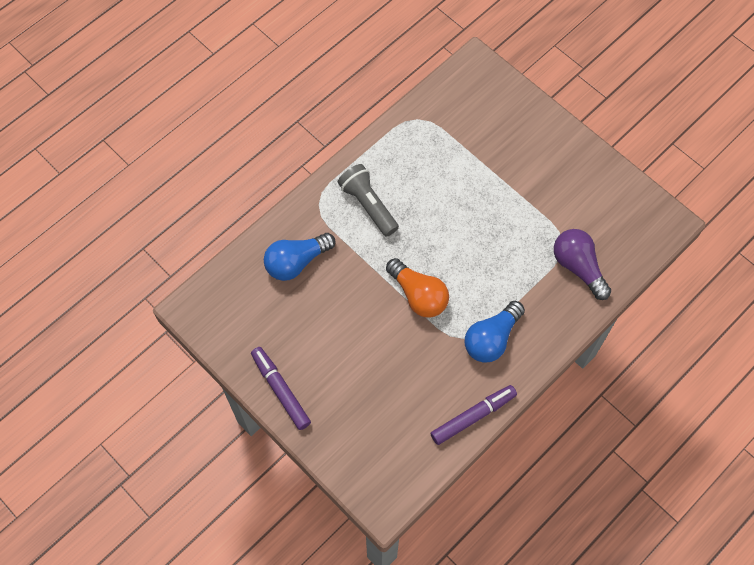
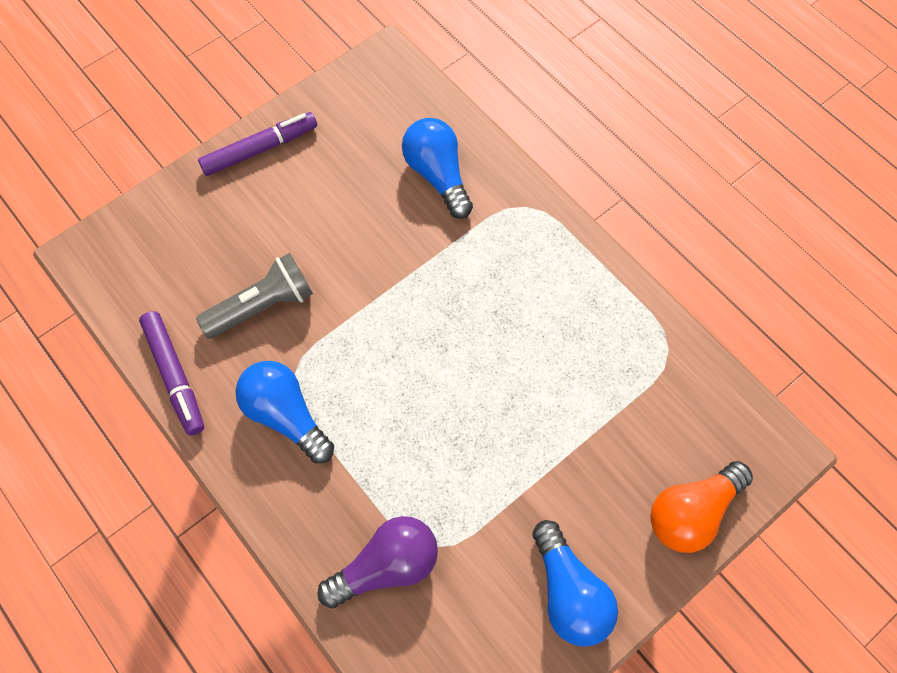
camera: 95 degrees right, 0 degrees up
grey flashlight [338,164,399,237] -> grey flashlight moved to [196,253,313,339]
orange light bulb [386,258,449,318] -> orange light bulb moved to [650,461,753,553]
none -> blue light bulb [532,520,618,647]

